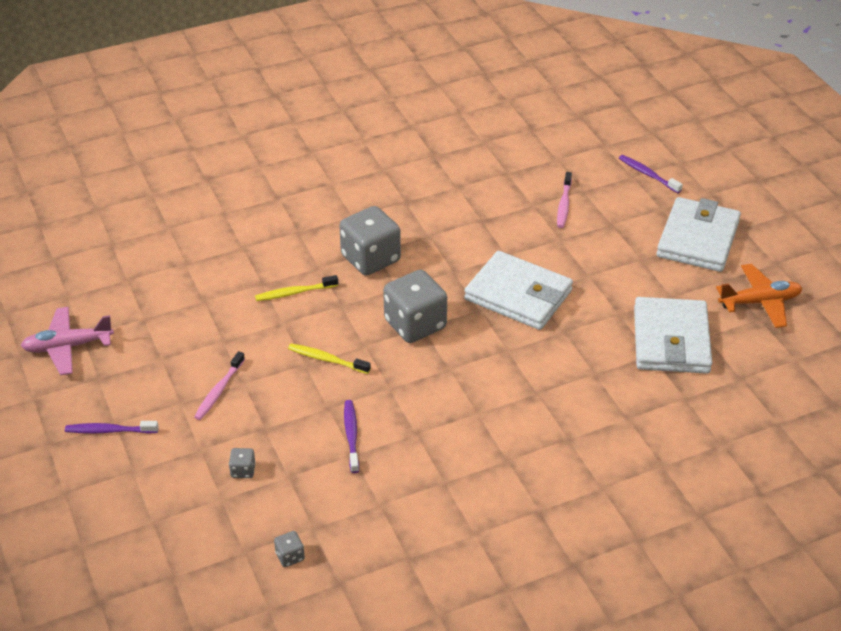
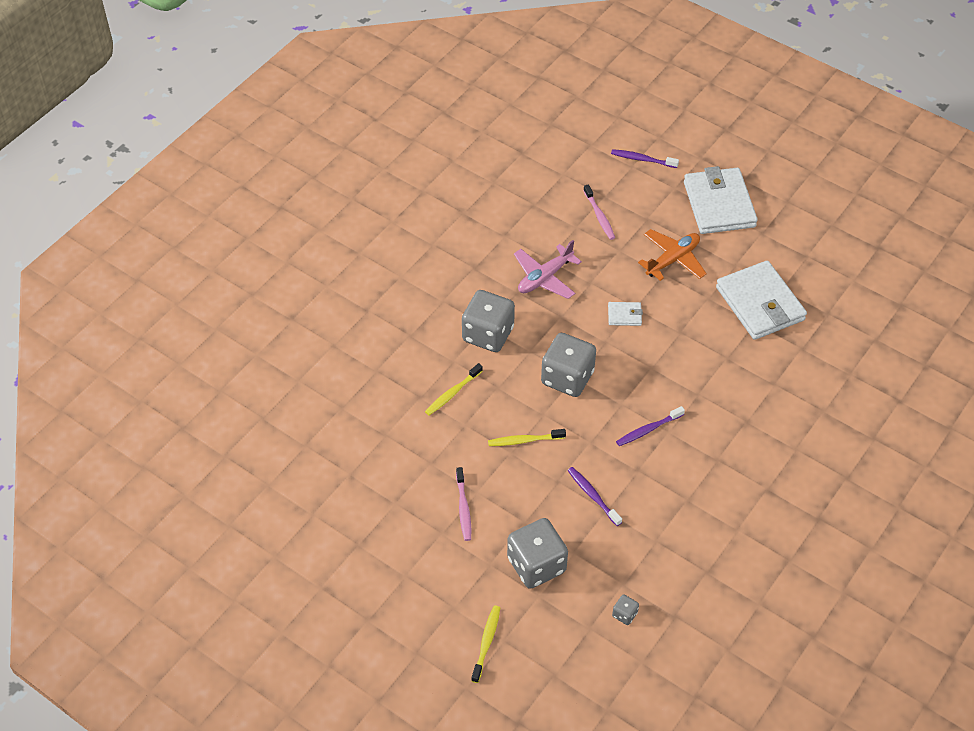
camera: 30 degrees left, 10 degrees up
pink plane [21,307,114,375] -> pink plane moved to [514,240,582,299]
purple toothbrush [65,421,159,434] -> purple toothbrush moved to [616,406,685,446]
grey dice [229,448,256,478] -> grey dice [507,518,568,589], size x2.37
white wallet [464,251,573,330] -> white wallet [608,302,643,326], size x0.43
orange plane [716,264,802,328] -> orange plane moved to [638,229,707,281]
none -> yellow toothbrush [471,606,500,683]

